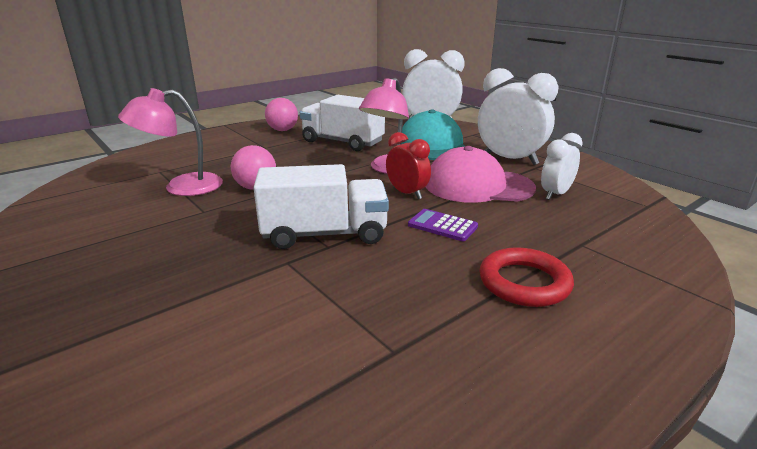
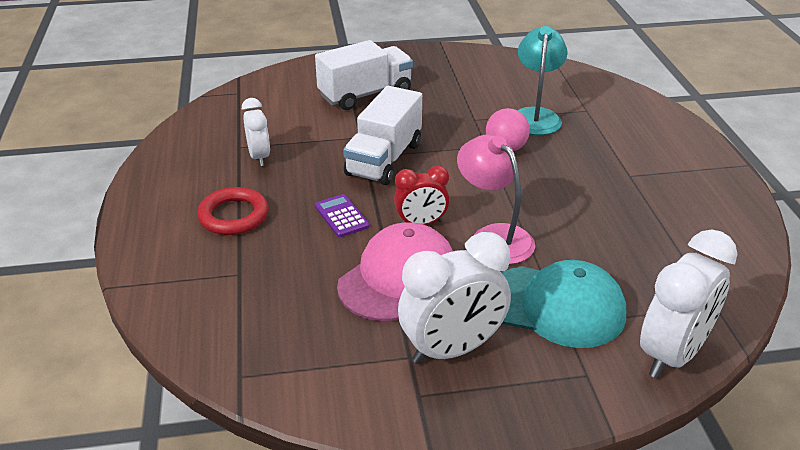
camera: 120 degrees right, 10 degrees up
pink lamp [118,88,223,196] -> turquoise lamp [517,26,568,135]
pink ball [265,98,298,131] -> none
white truck [300,95,385,151] -> white truck moved to [315,40,413,110]
purple calculator [408,209,478,241] -> purple calculator turned 90 degrees counterclockwise [315,194,369,237]
white clock [541,133,583,200] -> white clock moved to [242,98,270,166]

